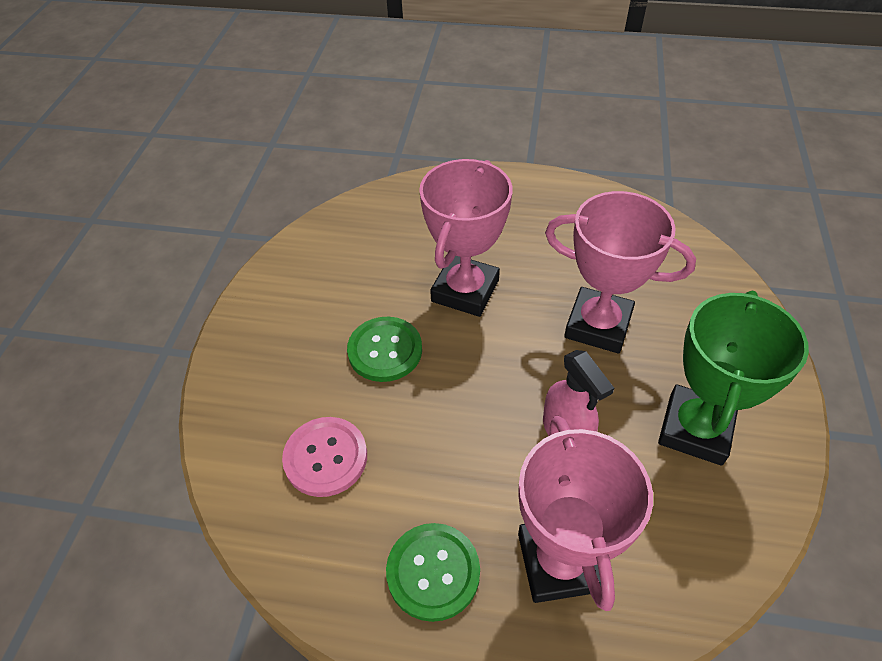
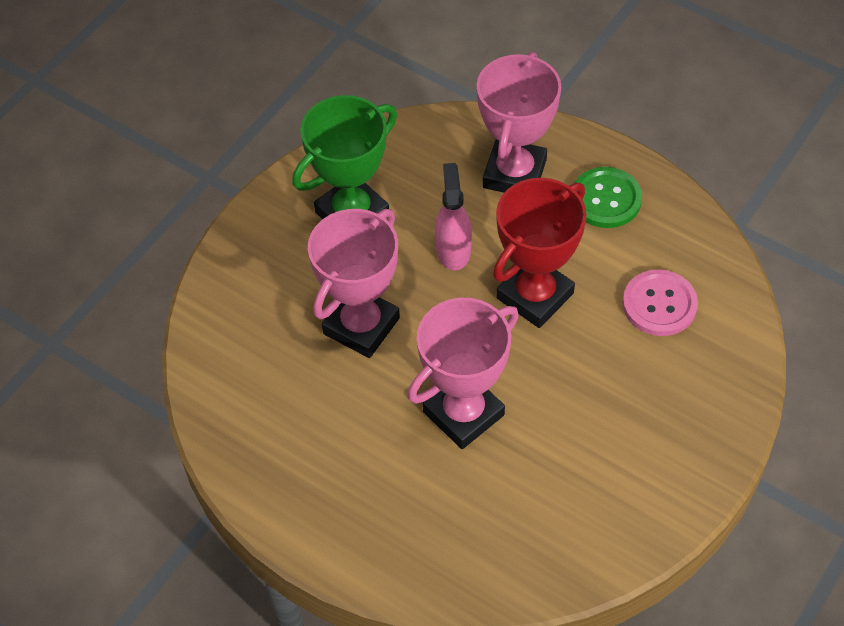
camera: 155 degrees left, 5 degrees up
green button [347,317,422,382] -> none
pink trophy [545,191,696,353] -> pink trophy turned 75 degrees clockwise [308,209,400,358]
none -> red trophy [493,178,587,328]

